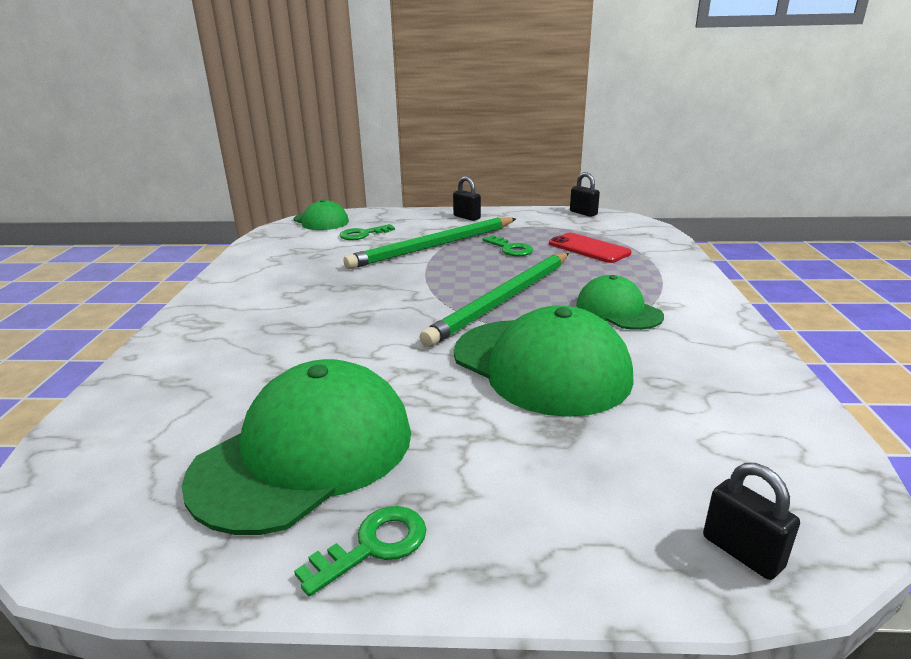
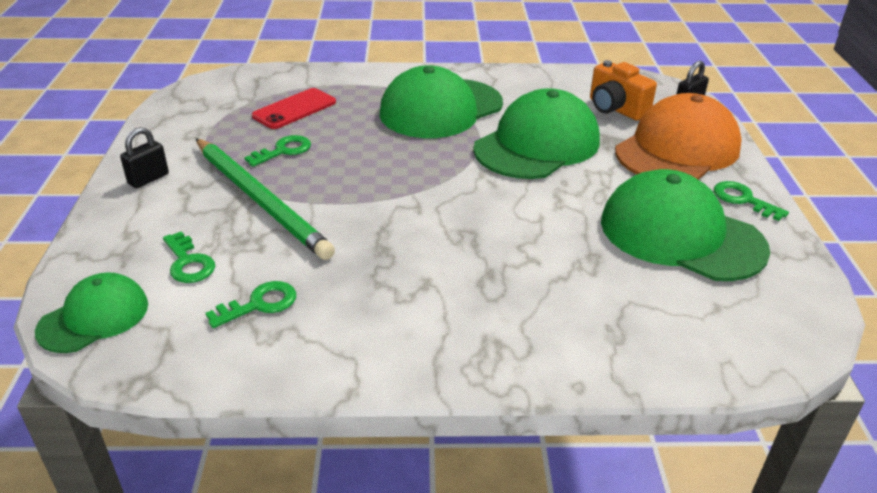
camera: 95 degrees left, 10 degrees up
green pencil [420,253,569,347] -> none
black padlock [570,172,600,217] -> none
green cap [576,275,664,330] -> green cap [379,65,503,138], size x1.77
none -> green key [205,281,296,328]
none -> orange camera [590,60,657,121]
none -> orange cap [615,93,742,180]

